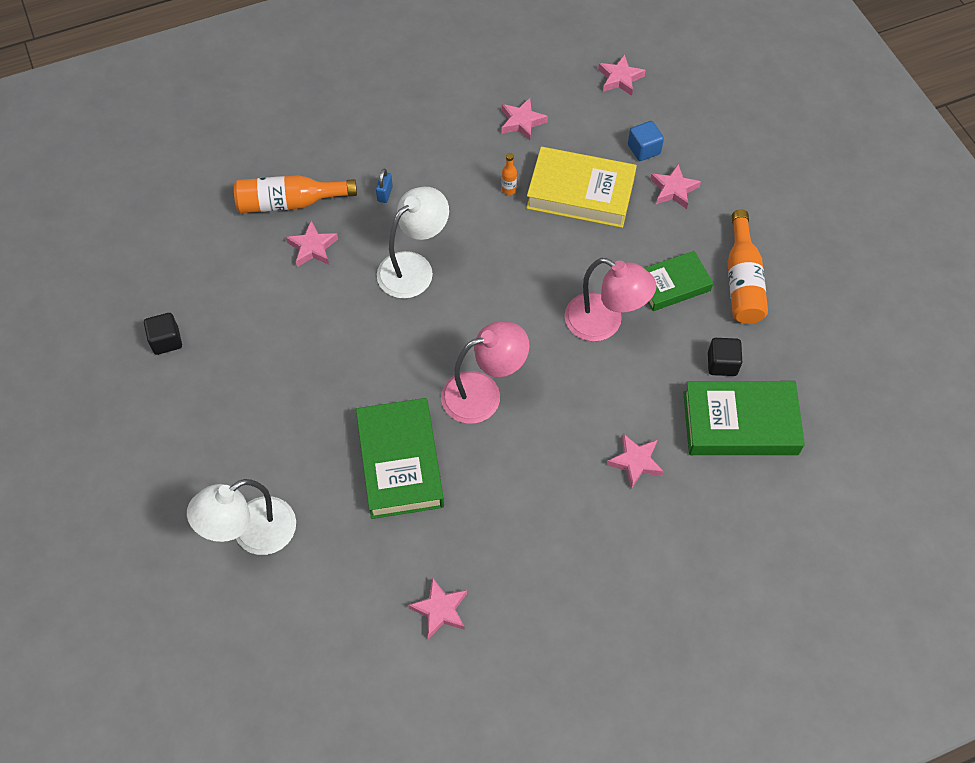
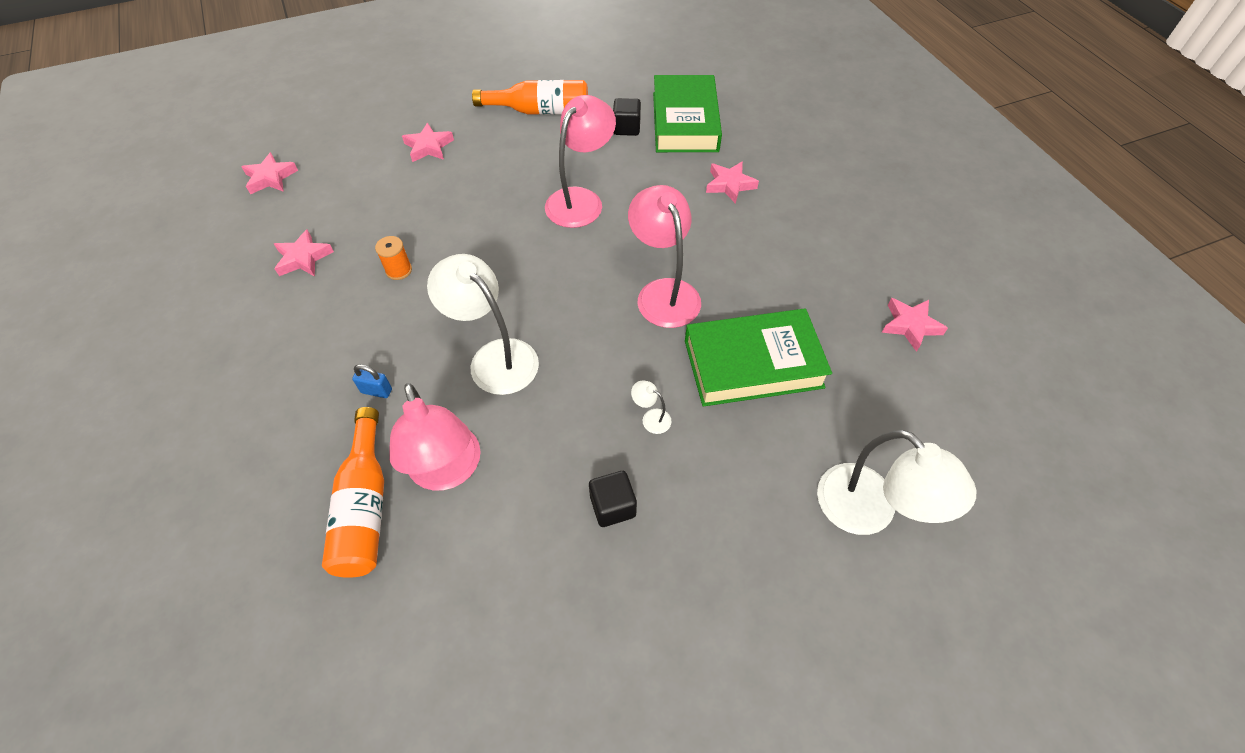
camera: 90 degrees left, 5 degrees down
black cube [144,313,182,355] -> black cube moved to [589,471,637,527]
pink star [286,221,338,267] -> pink lamp [389,383,481,490]
orange bottle [502,153,517,195] -> orange spool [375,236,412,280]
yellow book [526,147,637,228] -> none
blue cube [628,121,664,161] -> none
green book [644,251,713,311] -> none
none -> white lamp [631,381,672,434]

